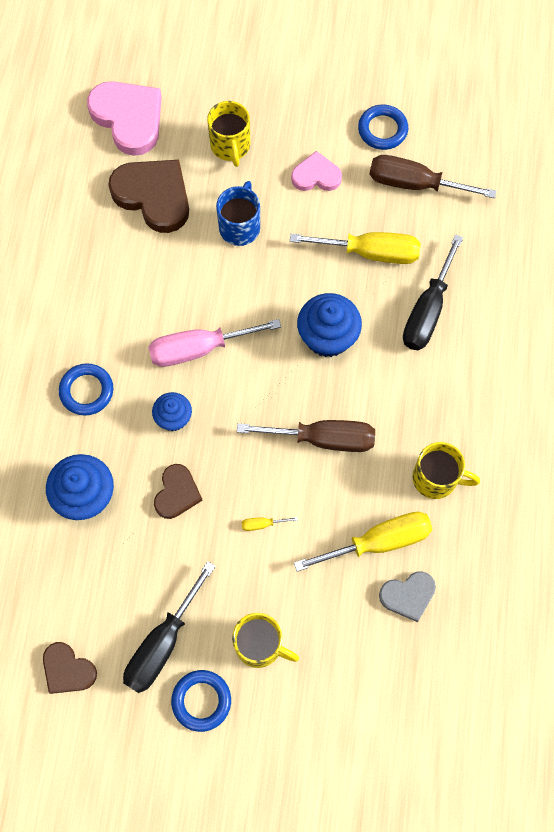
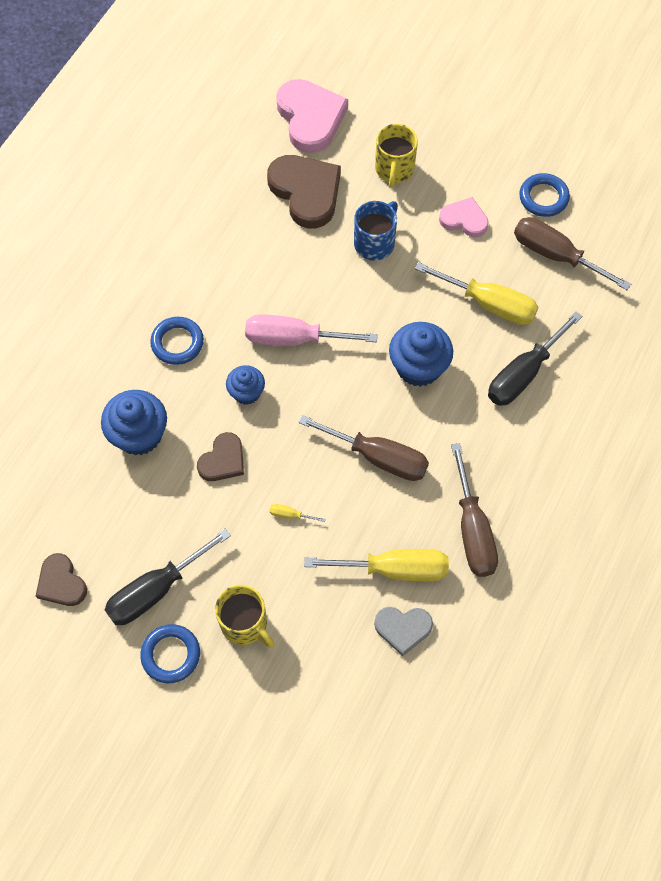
camera: 20 degrees right, 5 degrees down
yellow mug [412,442,480,499] -> brown screwdriver [451,443,498,577]

